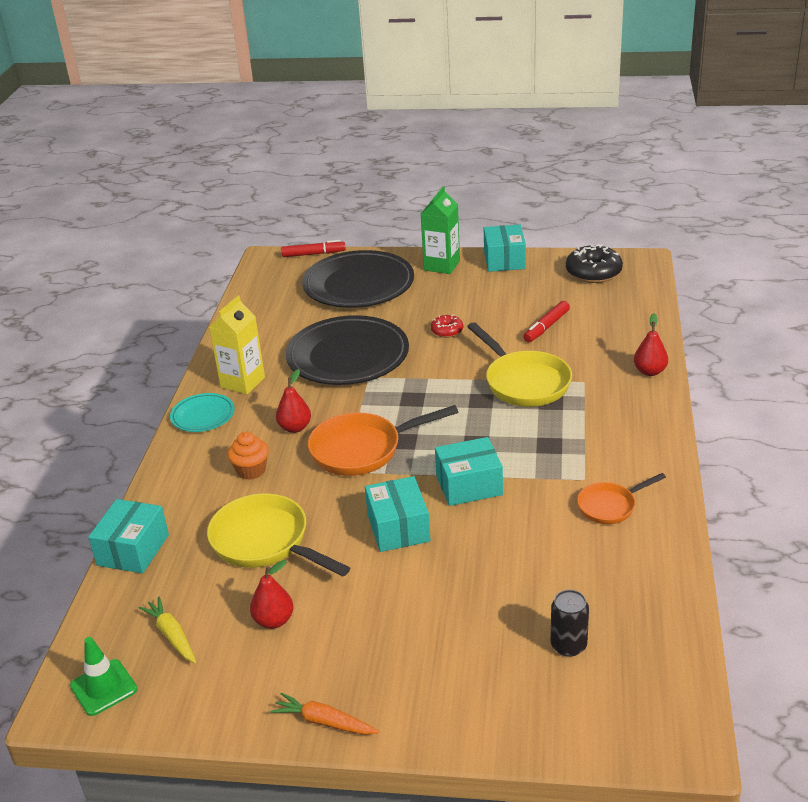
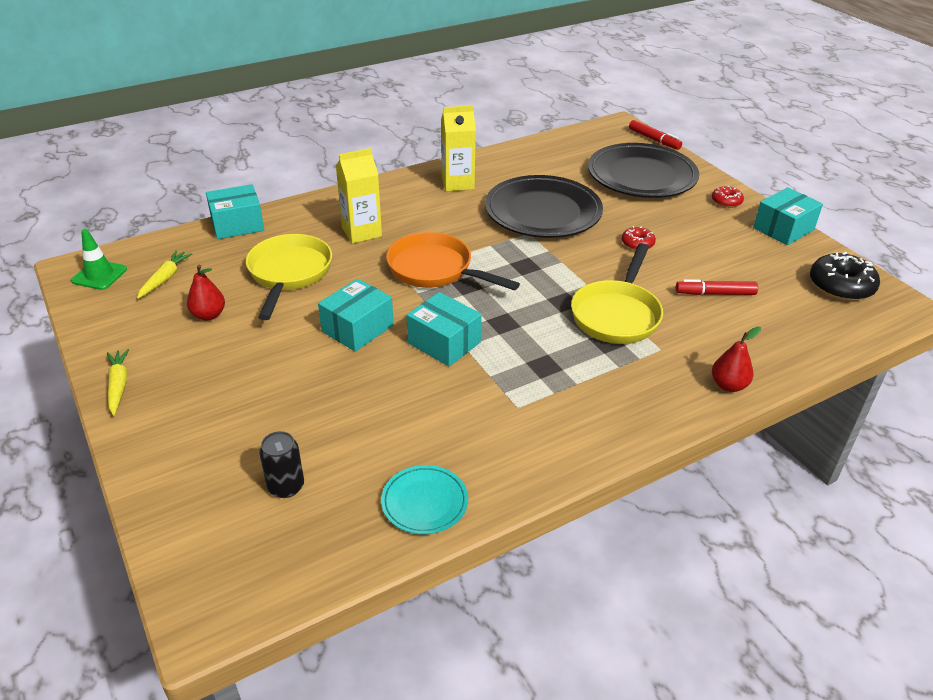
camera: 50 degrees right, 5 degrees up
turquoise plate [170,393,235,432] -> turquoise plate moved to [381,465,468,535]
orange cupcake [228,432,269,480] -> yellow carton [336,148,382,244]
orange carrot [270,692,379,735] -> yellow carrot [107,349,129,416]
red pear [276,369,311,433] -> none
green carton [421,186,460,274] -> red donut [712,186,744,208]
orange pan [577,473,666,524] -> none

